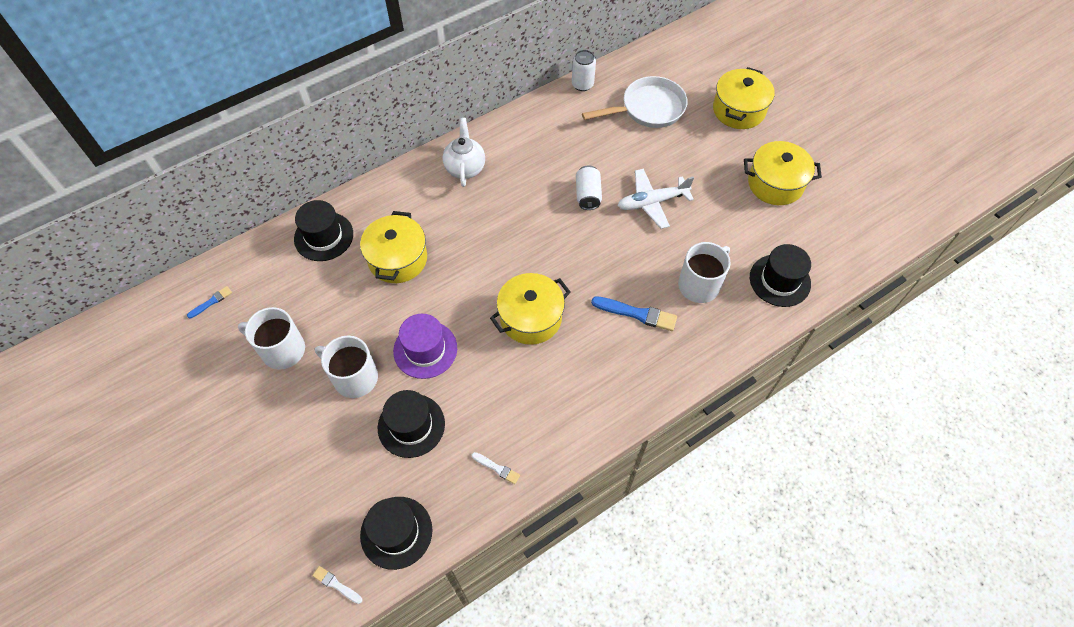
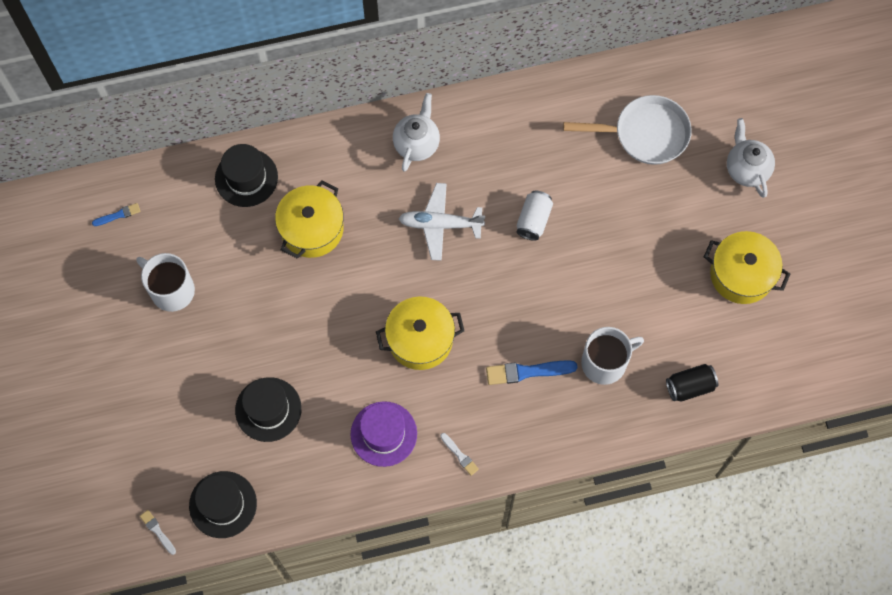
camera: 20 degrees right, 10 degrees up
white mug [315,336,378,398] -> none
purple hat [393,314,457,379] -> purple hat moved to [350,401,417,467]
white brush [472,452,520,484] -> white brush moved to [440,433,479,476]
white can [572,50,596,91] -> none
blue brush [591,296,677,331] -> blue brush turned 135 degrees clockwise [486,360,578,385]
white plane [618,169,694,229] -> white plane moved to [398,183,485,261]
yellow pot [713,67,775,129] -> white teapot [727,118,775,198]
black hat [750,244,811,307] -> black can [666,364,718,402]

